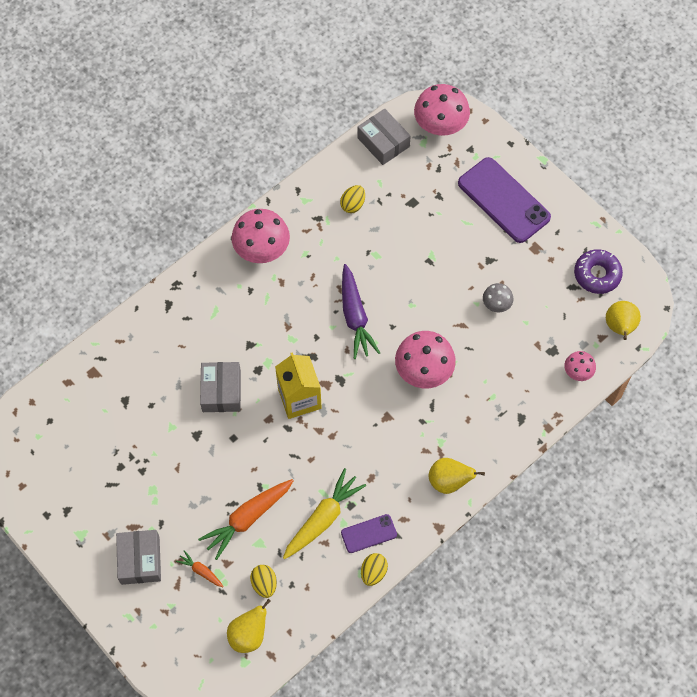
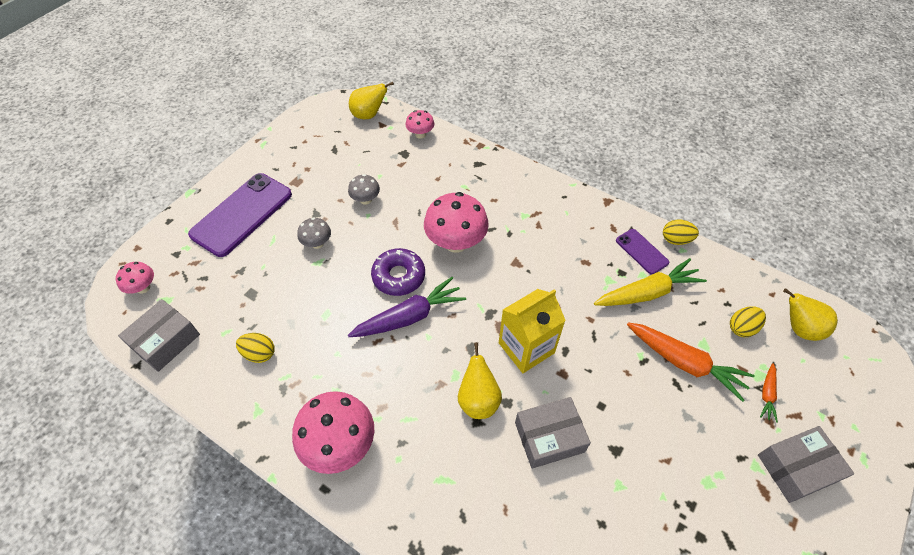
camera: 105 degrees left, 10 degrees down
yellow carrot [283,468,366,559] -> yellow carrot turned 135 degrees clockwise [594,258,707,306]
pink mushroom [414,84,470,136] -> pink mushroom [116,262,154,294], size x0.53
yellow pear [429,458,485,494] -> yellow pear moved to [458,342,502,419]
purple donut [574,249,623,294] -> purple donut moved to [371,248,425,296]
none -> grey mushroom [297,217,331,249]

